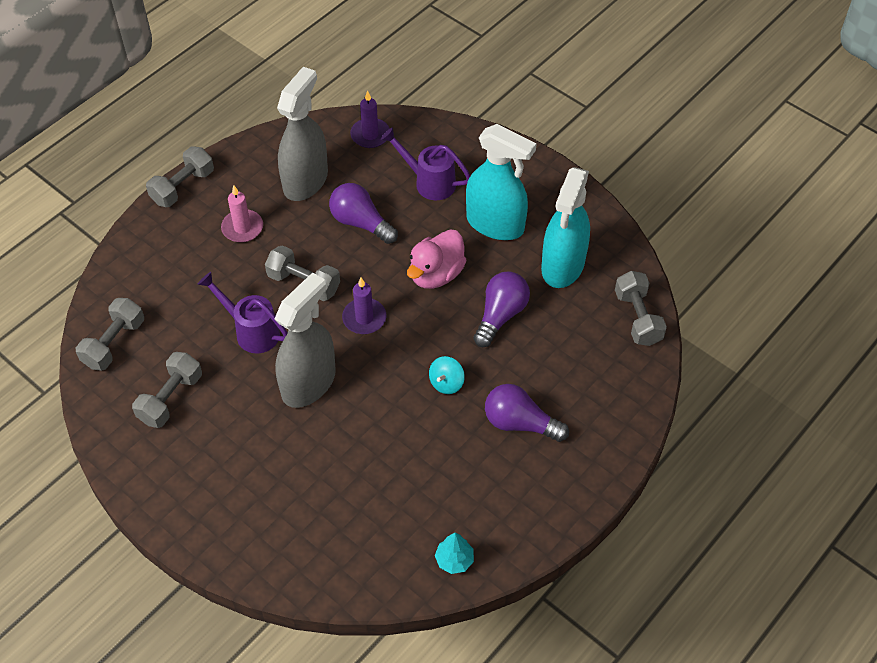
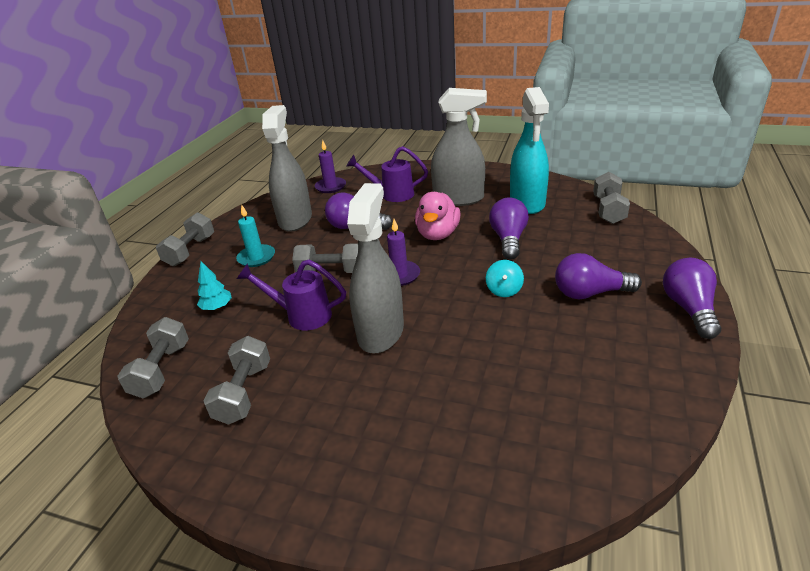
camera: 20 degrees left, 20 degrees down
pink candle [221,185,263,242] -> turquoise candle [236,204,275,267]
turquoise tree [435,532,474,574] -> turquoise tree moved to [197,261,232,310]
turquoise spray bottle [466,124,537,240] -> grey spray bottle [431,88,487,206]
grey dumbbell [615,271,667,346] -> grey dumbbell turned 45 degrees clockwise [593,172,630,224]
none -> purple light bulb [663,258,721,339]

